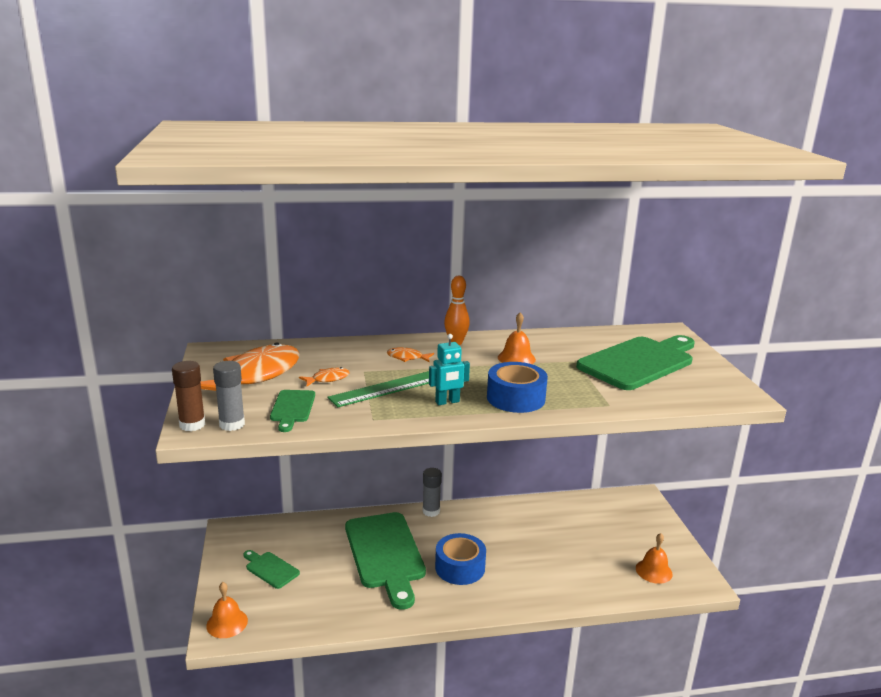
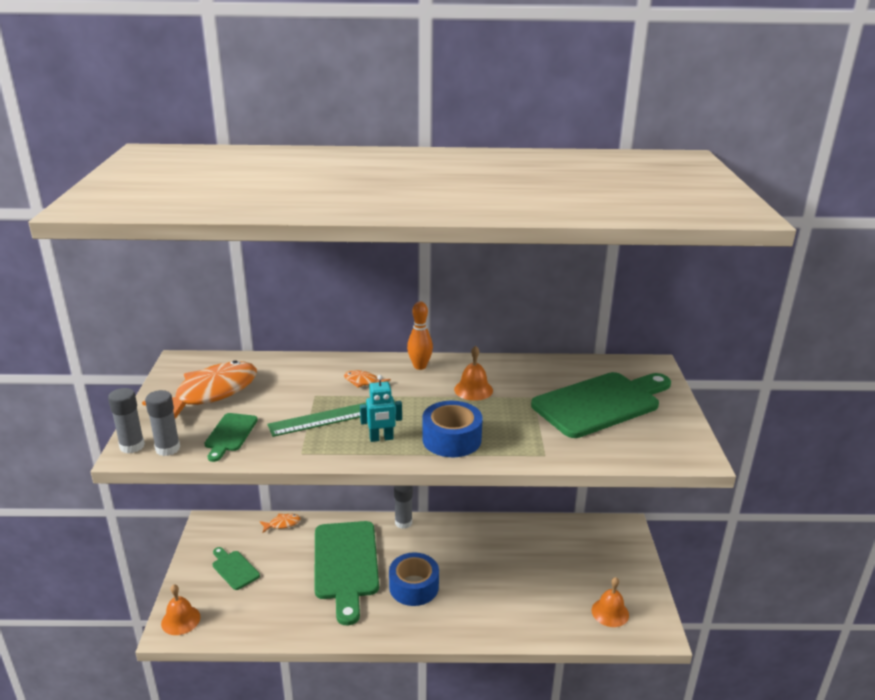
camera: 10 degrees right, 5 degrees up
brown glue stick [172,361,206,431] -> grey glue stick [108,388,145,453]
orange fish [299,367,350,386] -> orange fish moved to [260,514,301,533]

